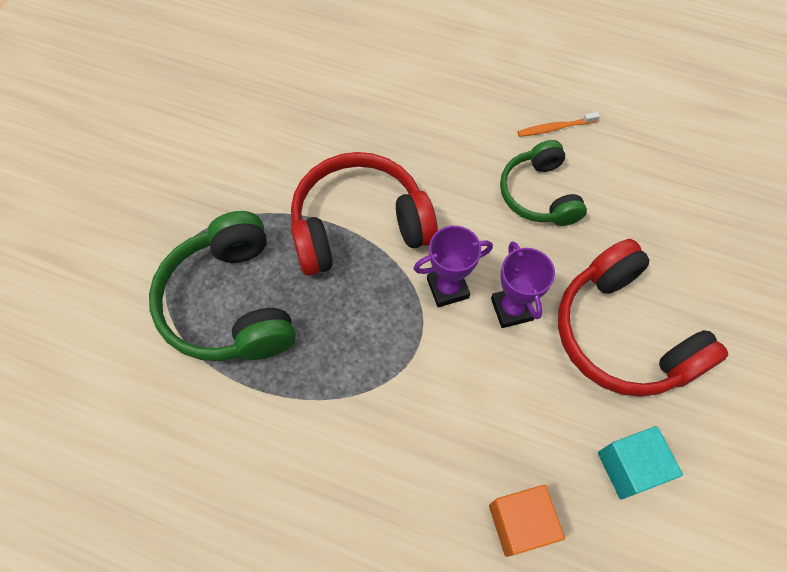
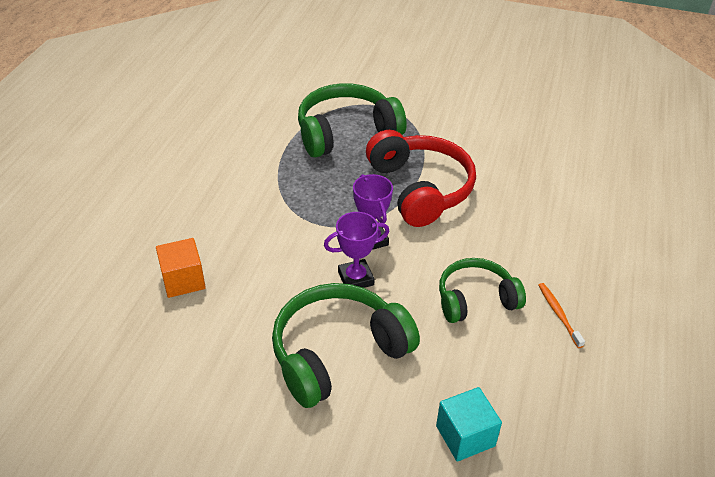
camera: 85 degrees right, 20 degrees down
red headphones [558,239,729,397] -> green headphones [272,283,420,408]
turquoise cube [598,426,683,500] -> turquoise cube moved to [436,387,502,462]

